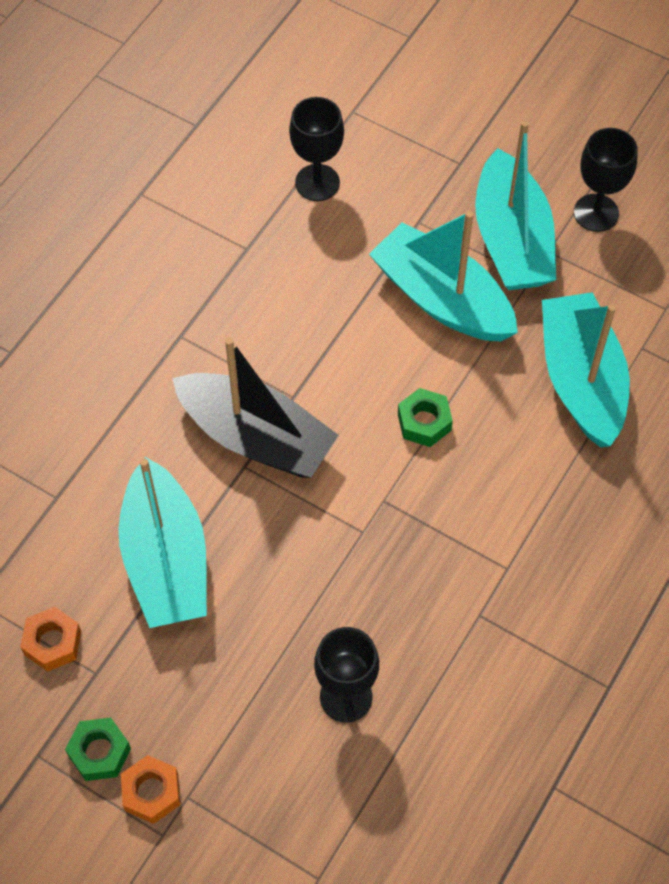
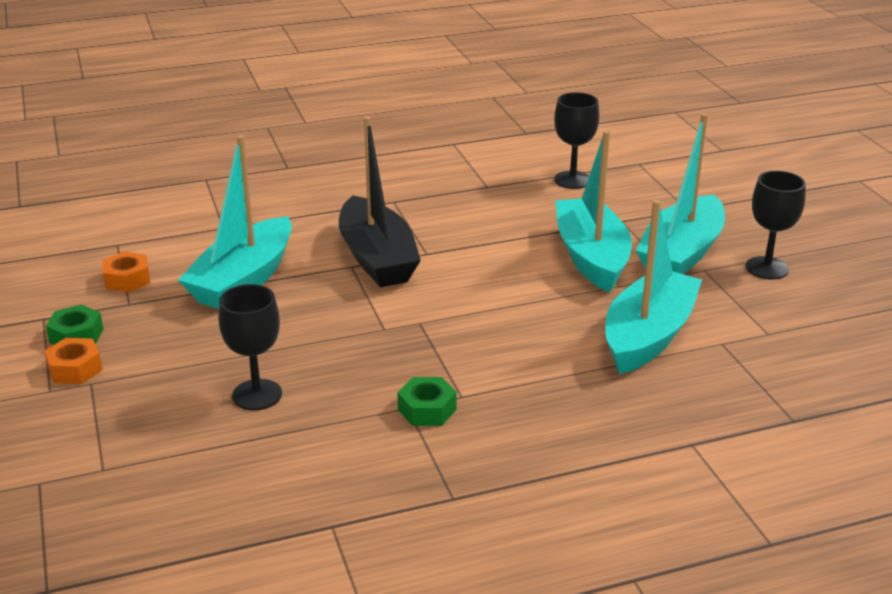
camera: 40 degrees right, 30 degrees down
green nut [398,388,453,447] -> green nut moved to [397,377,457,426]

